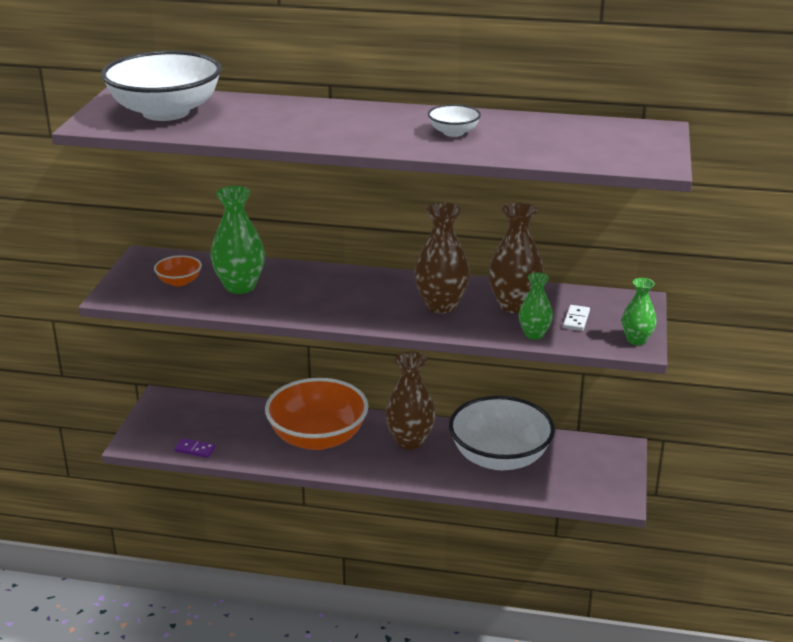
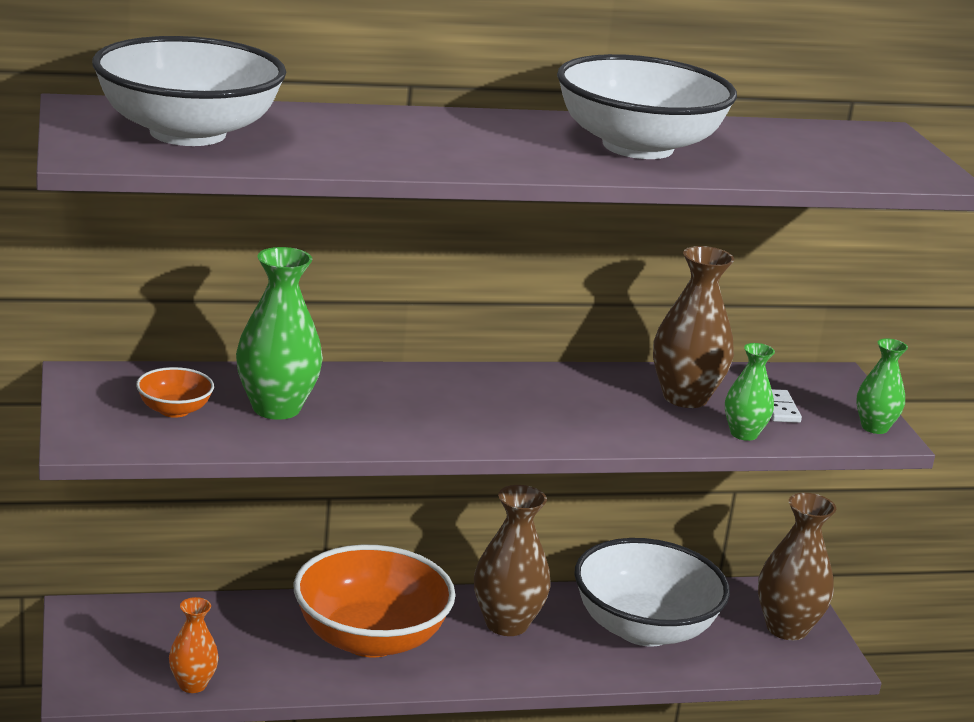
camera: 25 degrees left, 5 degrees down
purple domino [174,438,216,458] -> orange vase [169,597,219,693]
brown vase [414,203,470,313] -> brown vase moved to [758,493,836,640]
white bowl [428,104,481,137] -> white bowl [557,54,737,159], size x2.30

